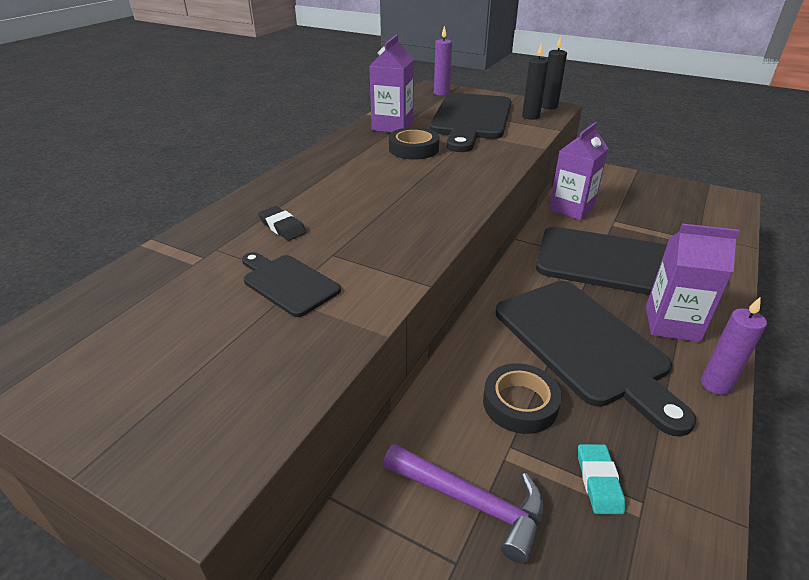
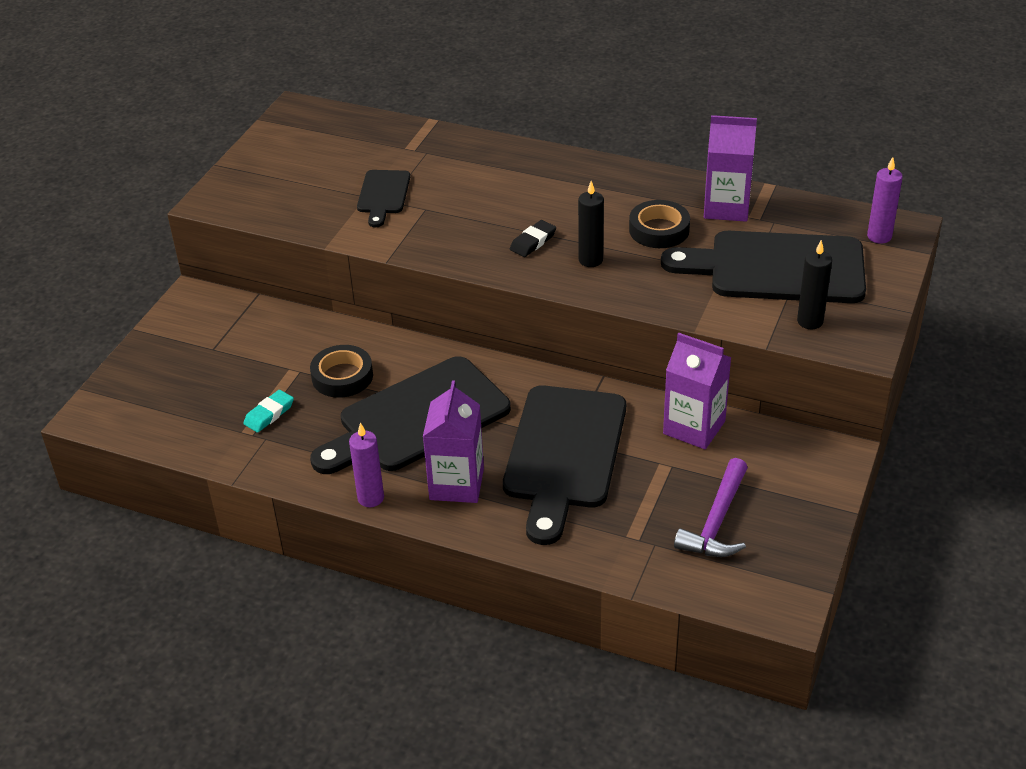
camera: 85 degrees right, 5 degrees up
black cutting board [242,252,341,317] -> black cutting board turned 150 degrees clockwise [357,170,410,227]
black eraser [258,206,307,241] -> black eraser moved to [510,220,556,257]
purple hammer [383,444,544,564] -> purple hammer moved to [674,458,748,557]
black candle [542,36,567,109] -> black candle moved to [578,181,604,267]
turquoise eraser [578,444,625,514] -> turquoise eraser turned 45 degrees counterclockwise [243,390,294,433]

